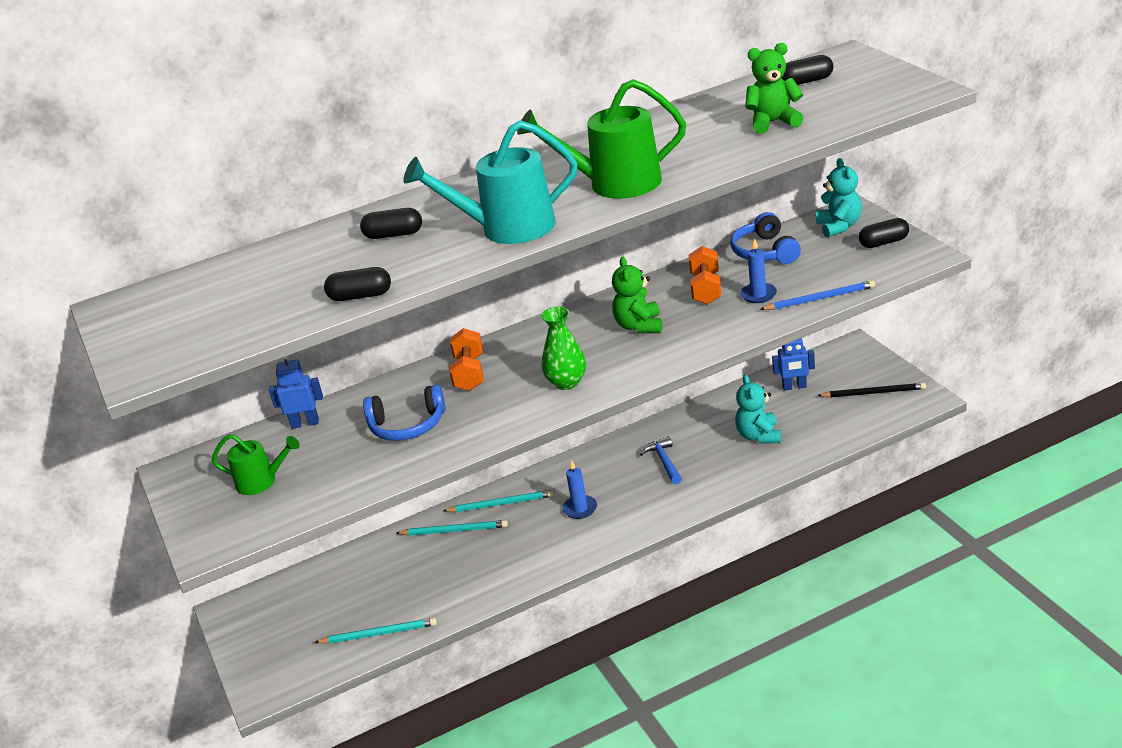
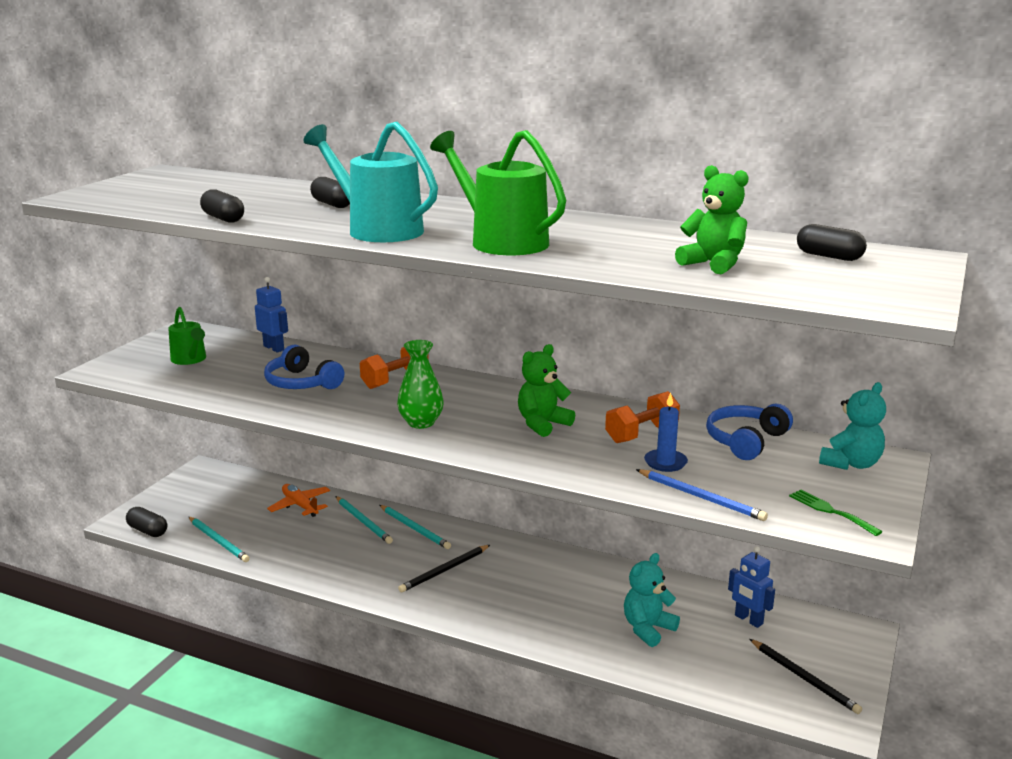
camera: 45 degrees right, 10 degrees down
blue candle [562,460,597,519] -> black pencil [398,545,490,593]
blue hammer [640,436,682,484] -> none
black capsule [859,218,909,248] -> black capsule moved to [126,507,167,537]
none -> orange plane [267,484,330,517]
none -> green fork [789,489,883,536]

